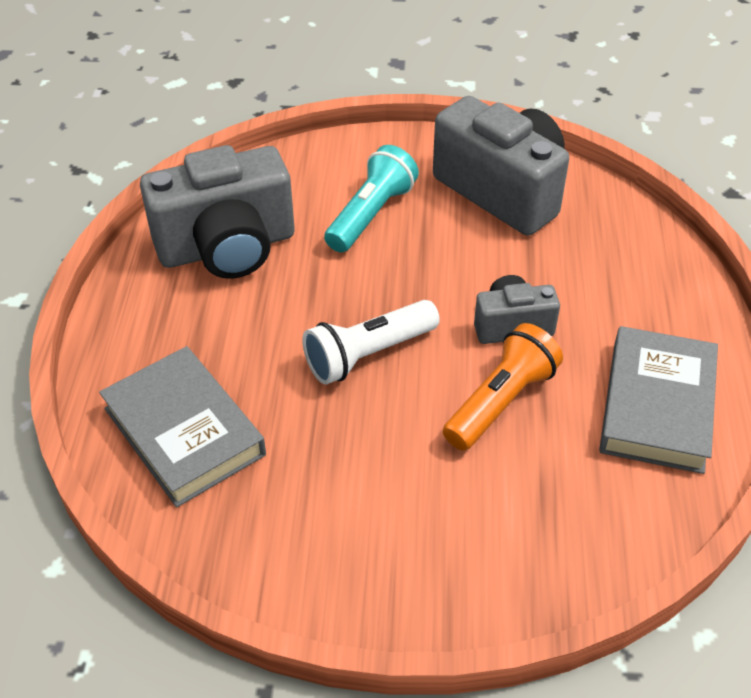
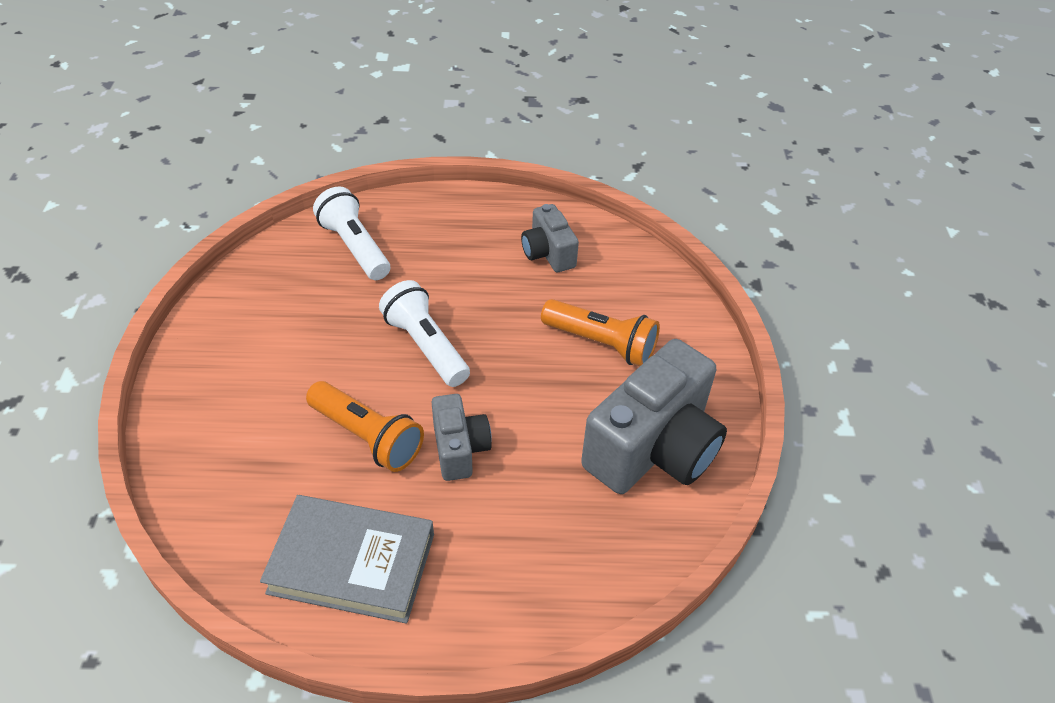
camera: 85 degrees right, 0 degrees up
grey book [99,346,266,507] -> white flashlight [313,186,390,280]
grey camera [140,145,295,279] -> grey camera [521,204,579,272], size x0.53
turquoise flashlight [324,145,419,252] -> orange flashlight [541,299,660,366]

